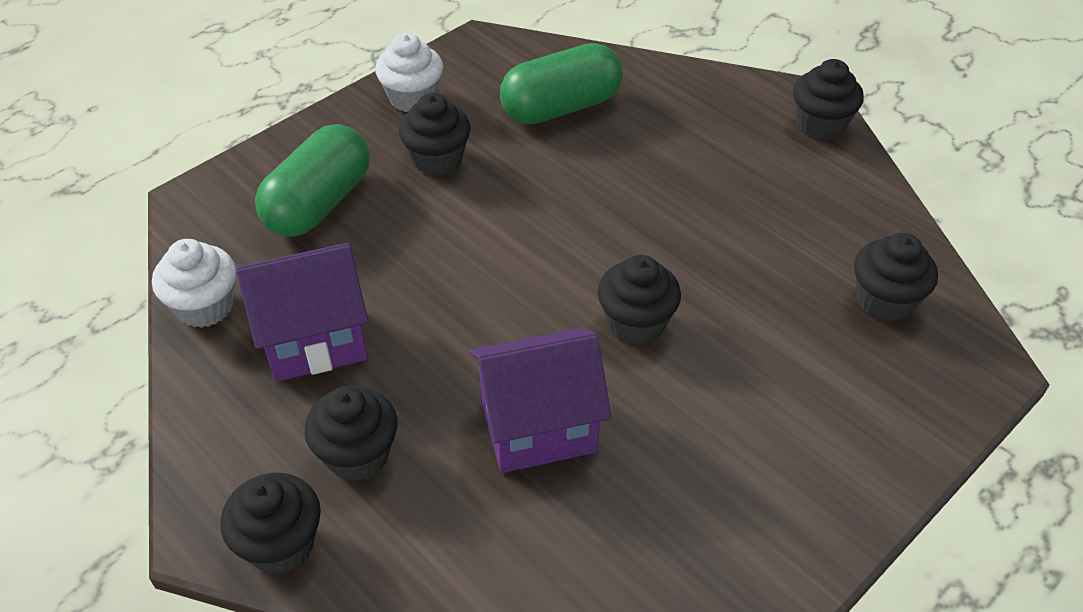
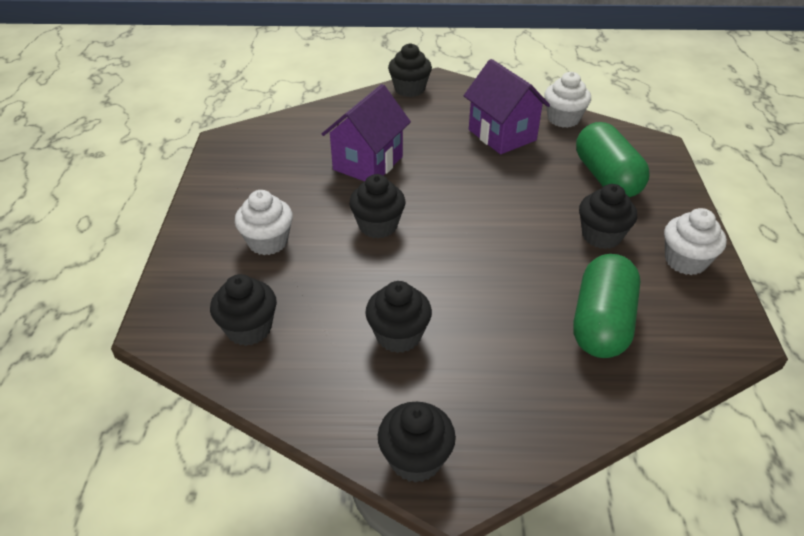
camera: 135 degrees right, 5 degrees down
purple house [236,243,368,382] -> purple house turned 60 degrees counterclockwise [464,59,550,154]
black cupcake [304,386,397,481] -> black cupcake moved to [365,281,432,353]
none -> white cupcake [235,190,293,255]

